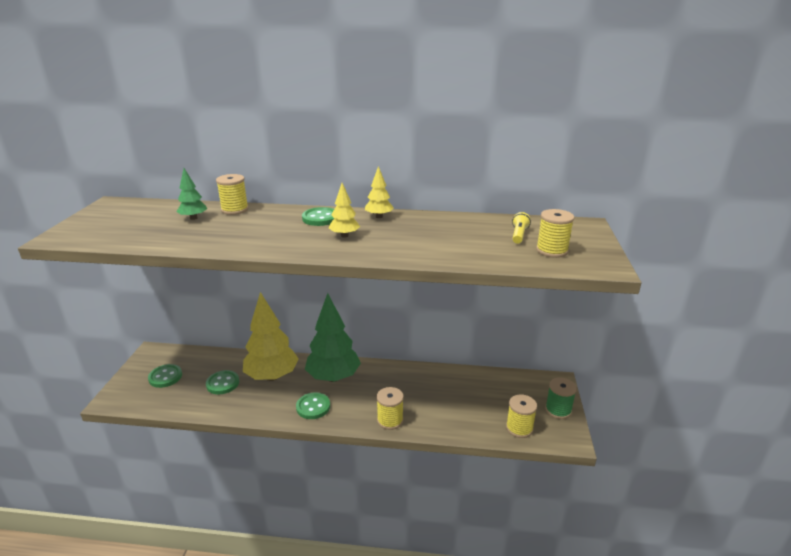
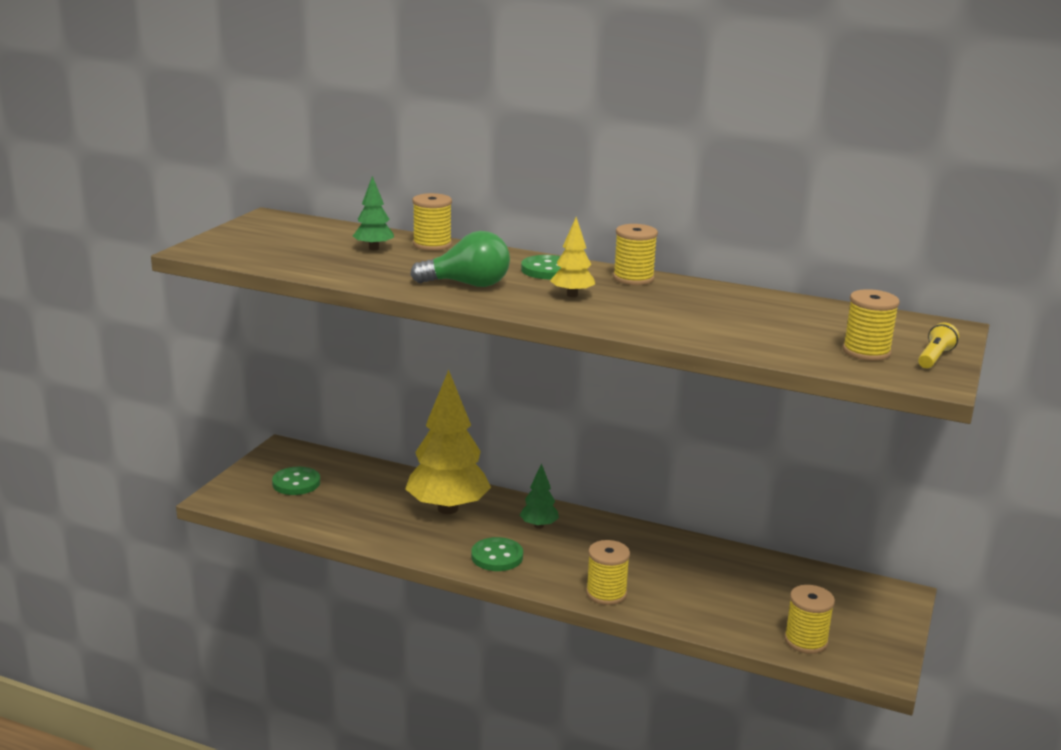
camera: 15 degrees right, 5 degrees down
green button [206,370,239,394] -> none
green tree [305,293,361,382] -> green tree [520,463,559,529], size x0.46
yellow tree [365,166,394,218] -> yellow spool [613,224,658,285]
yellow flashlight [512,212,531,244] -> yellow flashlight moved to [918,323,959,368]
green spool [545,377,577,419] -> none
none -> green light bulb [410,231,510,287]

